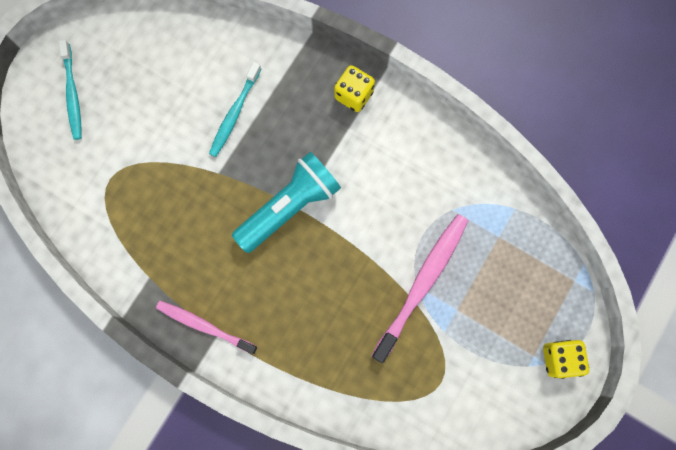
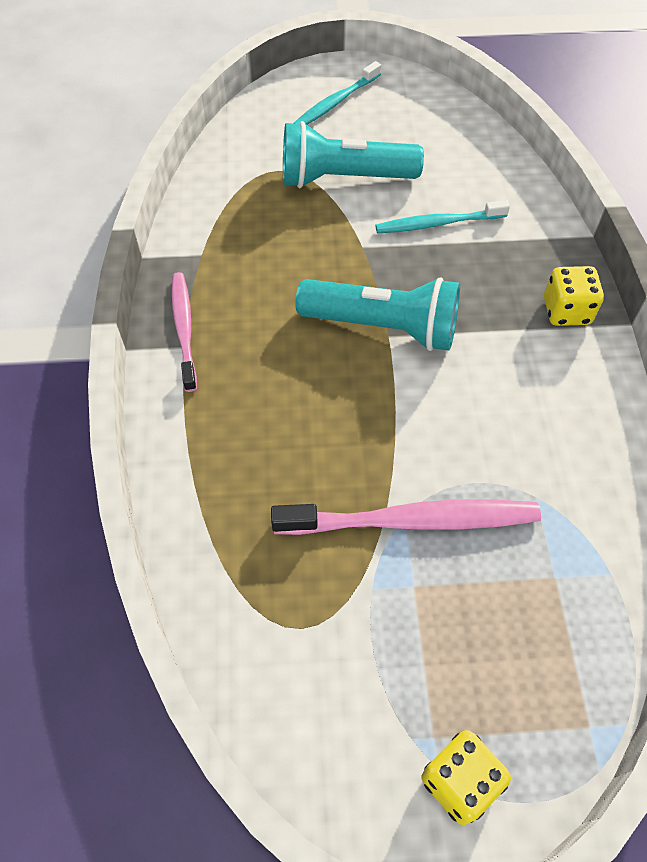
camera: 55 degrees right, 20 degrees down
none -> turquoise flashlight [283,121,424,188]

